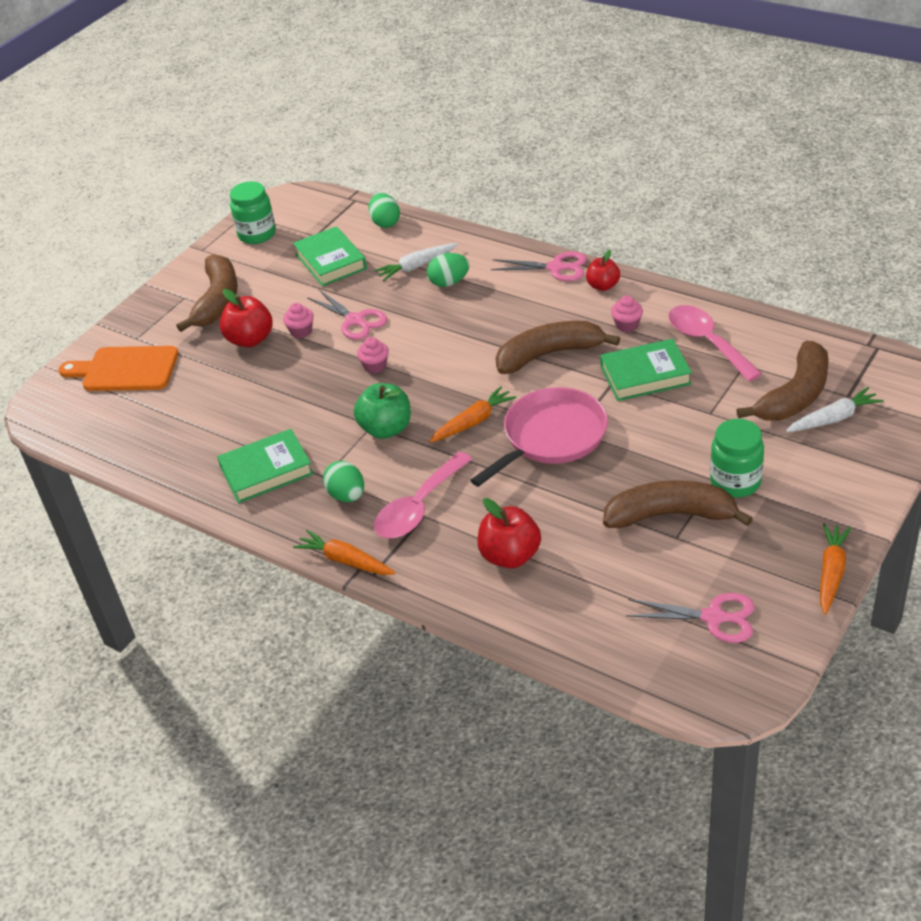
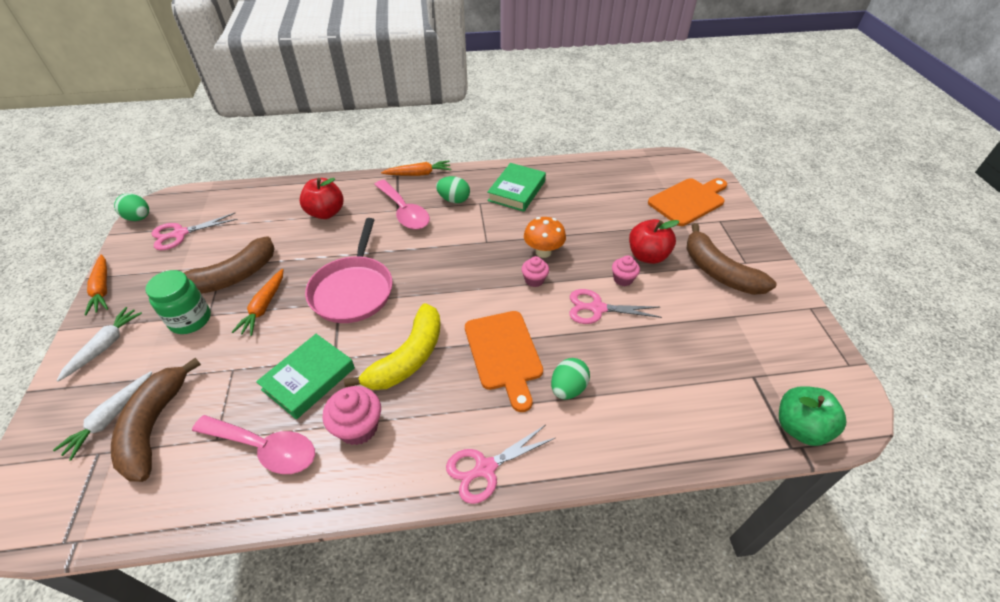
camera: 135 degrees right, 5 degrees up
green jar [230,181,276,244] -> none
green book [293,226,367,286] -> none
green apple [354,383,411,439] -> green apple moved to [779,386,846,446]
green egg [368,193,400,228] -> green egg moved to [114,193,149,221]
white carrot [374,243,458,281] -> white carrot moved to [56,307,142,382]
pink spoon [374,452,472,538] -> pink spoon turned 150 degrees clockwise [374,180,430,229]
orange carrot [429,386,517,443] -> orange carrot moved to [232,269,284,336]
brown banana [495,321,620,374] -> yellow banana [344,303,441,390]
red apple [586,250,620,291] -> none
pink cupcake [611,296,643,332] -> pink cupcake [323,386,381,445], size x1.62
none -> orange cutting board [465,311,543,412]
none -> orange mushroom [524,217,566,258]

